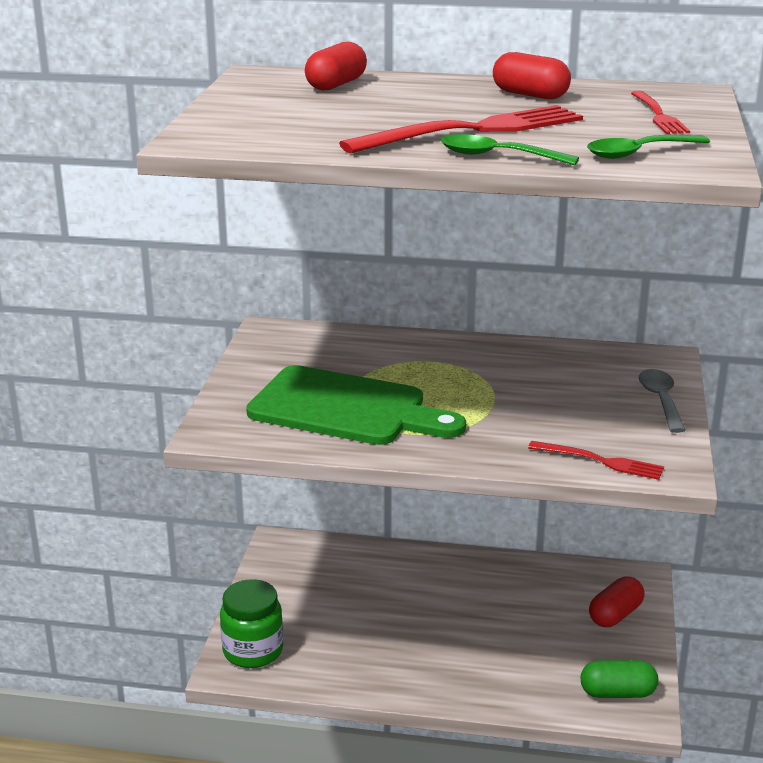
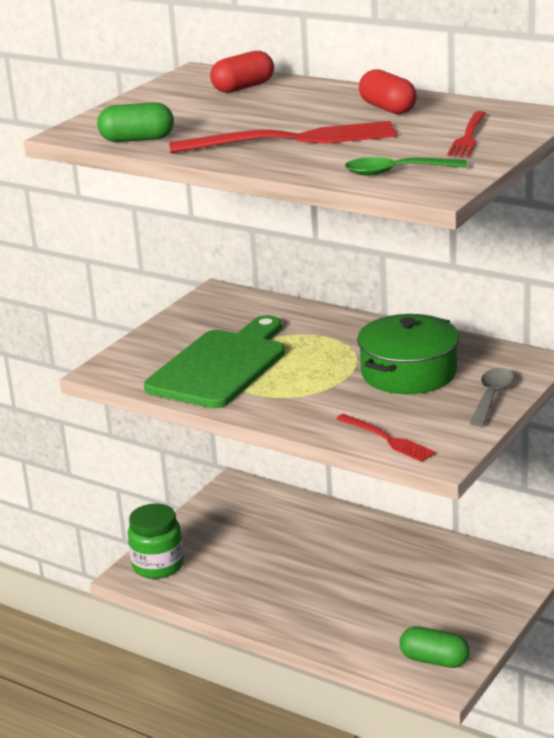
camera: 25 degrees right, 0 degrees up
green cutting board [246,365,466,445] -> green cutting board turned 105 degrees counterclockwise [144,315,285,408]
green spoon [440,134,579,165] -> none
red capsule [589,577,645,627] -> none
none -> green capsule [97,102,174,142]
none -> green pot [357,314,459,394]

